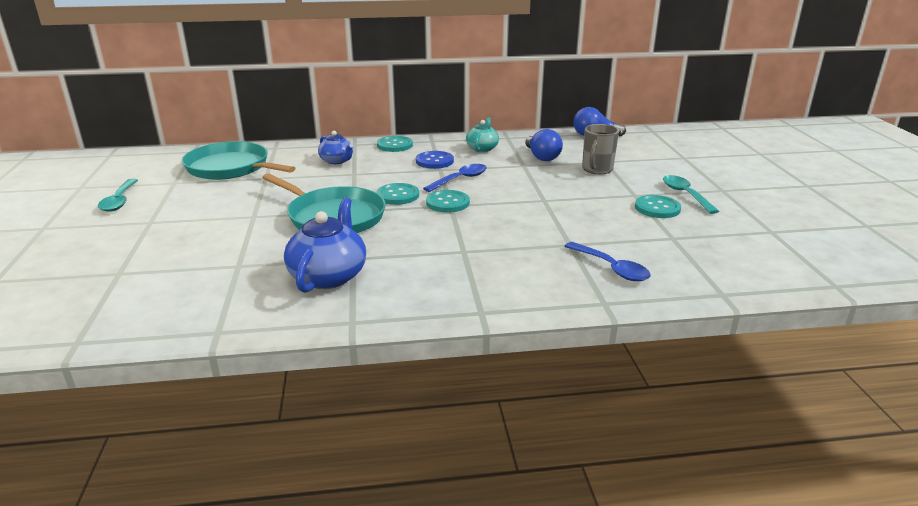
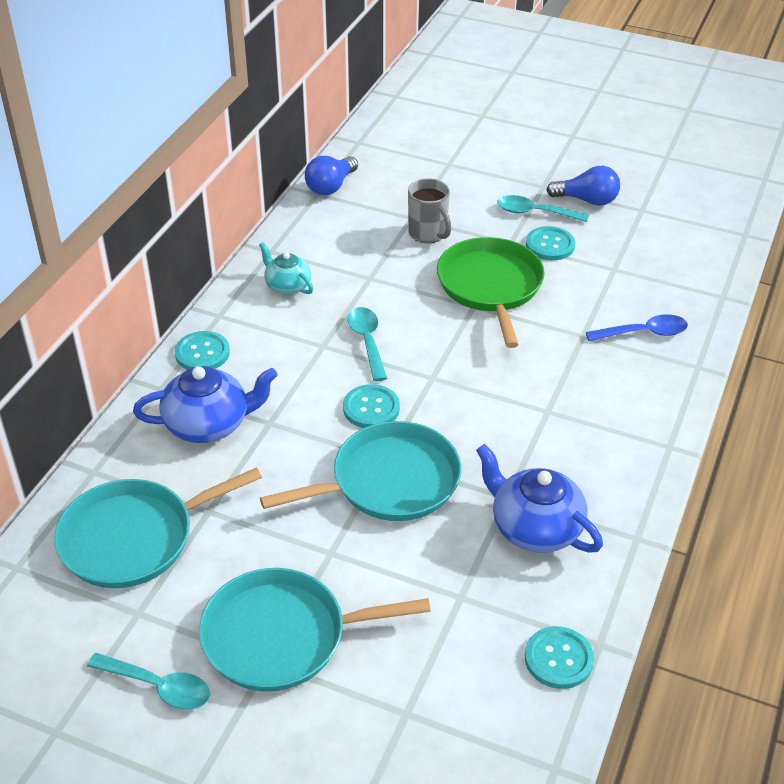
camera: 60 degrees left, 15 degrees up
blue teapot [318,131,353,164] -> blue teapot [133,366,278,443], size x1.63
blue button [416,151,454,169] -> none
blue spoon [423,164,487,192] -> turquoise spoon [347,307,387,381]
turquoise button [426,190,470,213] -> turquoise button moved to [525,626,594,689]
blue light bulb [525,129,563,161] -> blue light bulb moved to [546,166,620,206]
none -> turquoise pan [199,568,431,692]
none -> green pan [437,237,545,348]

